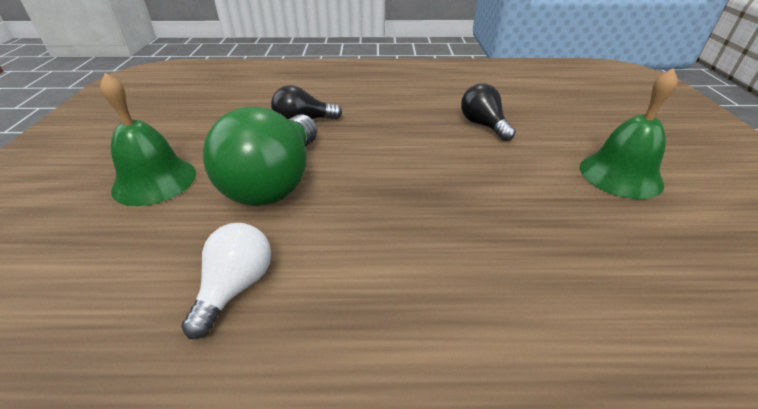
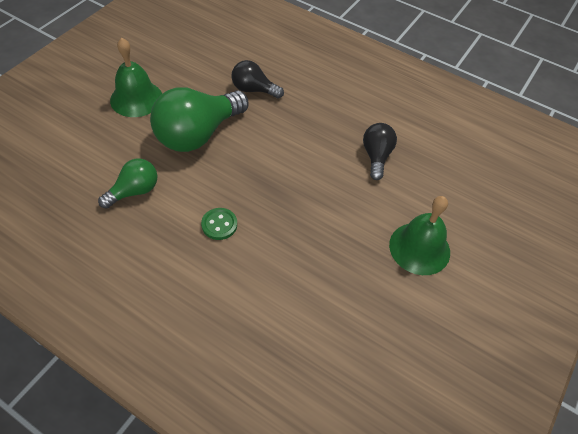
camera: 30 degrees right, 15 degrees up
white light bulb [181,223,271,339] -> green light bulb [98,158,157,209]
none -> green button [201,208,237,240]

